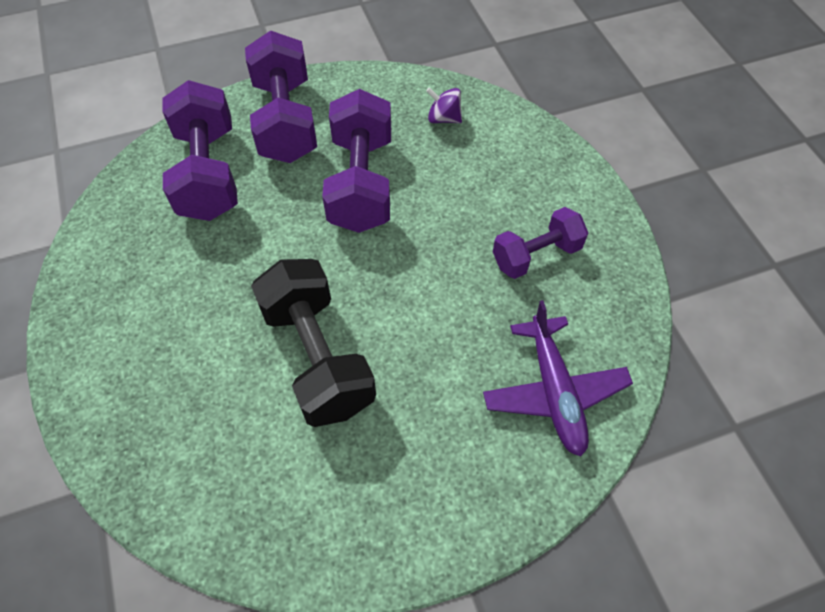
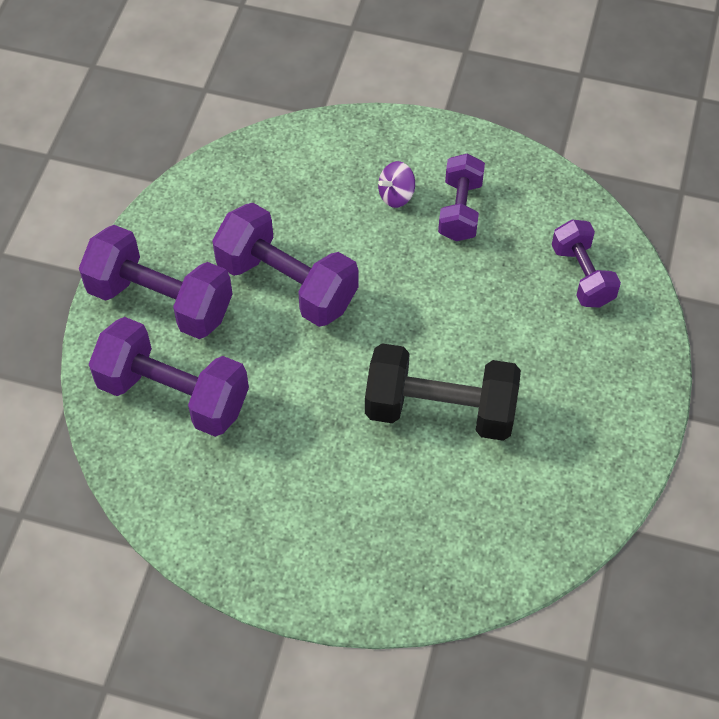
camera: 55 degrees left, 0 degrees up
purple spinning top [426,87,462,123] -> purple spinning top moved to [378,161,415,208]
purple plane [483,300,633,456] -> purple dumbbell [552,219,621,308]

